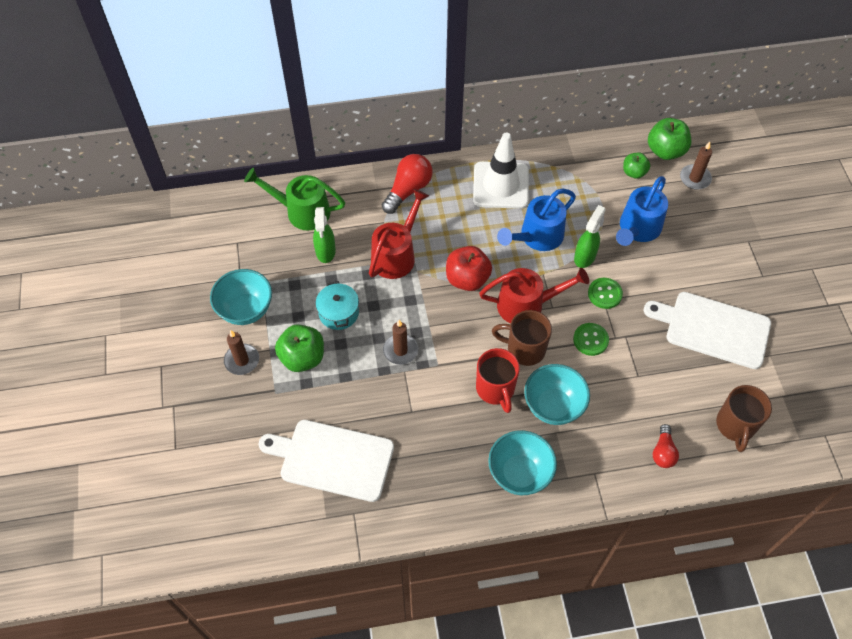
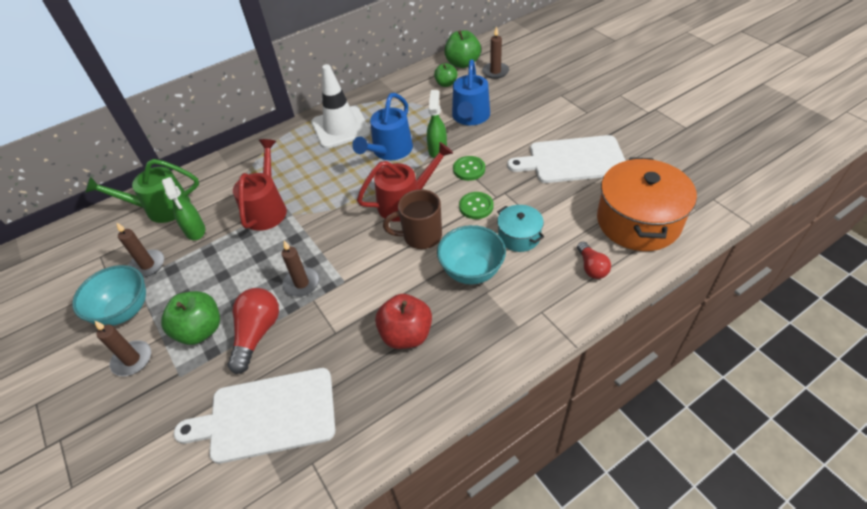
camera: 20 degrees left, 10 degrees down
turquoise pot [316,281,359,330] -> turquoise pot moved to [497,205,544,252]
red light bulb [382,154,432,214] -> red light bulb moved to [227,288,279,374]
red apple [446,246,492,291] -> red apple moved to [375,294,432,349]
red mug [476,348,520,413] -> none
turquoise bowl [488,430,557,495] -> none
brown mug [716,385,772,452] -> orange pot [597,157,697,251]
none -> brown candle [116,222,164,277]

